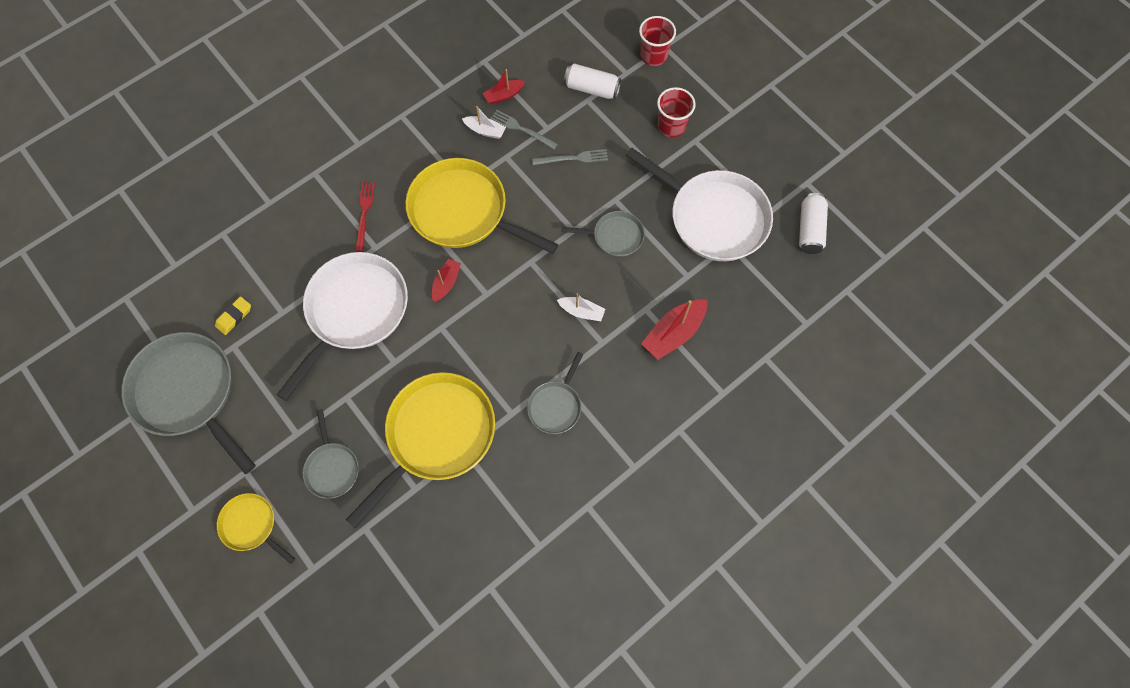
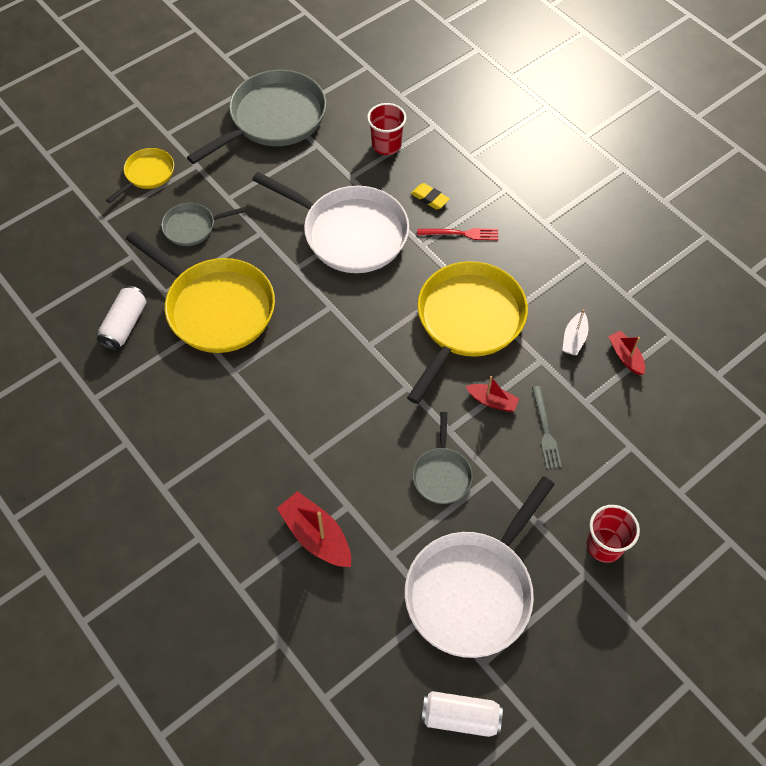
camera: 90 degrees right, 10 degrees down
yellow eraser [215,296,251,335] -> yellow eraser moved to [411,183,450,210]
red boat [432,259,461,302] -> red boat moved to [465,376,519,412]
grey fork [490,110,558,149] -> none
grey pan [527,352,583,434] -> none
white boat [557,293,605,321] -> none
white can [564,64,621,99] -> white can moved to [97,286,146,350]
red cup [639,16,676,66] -> red cup moved to [367,103,406,155]

